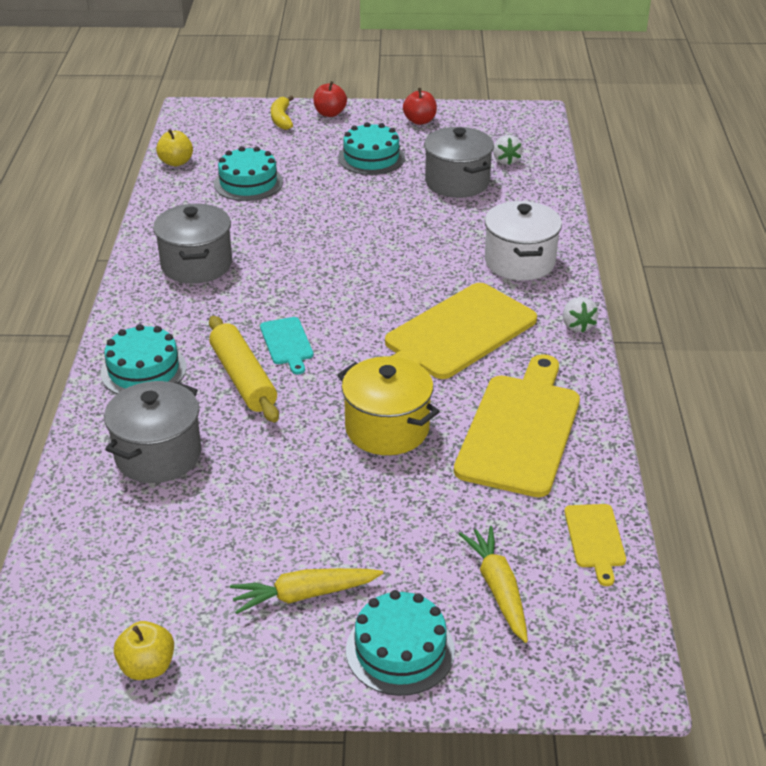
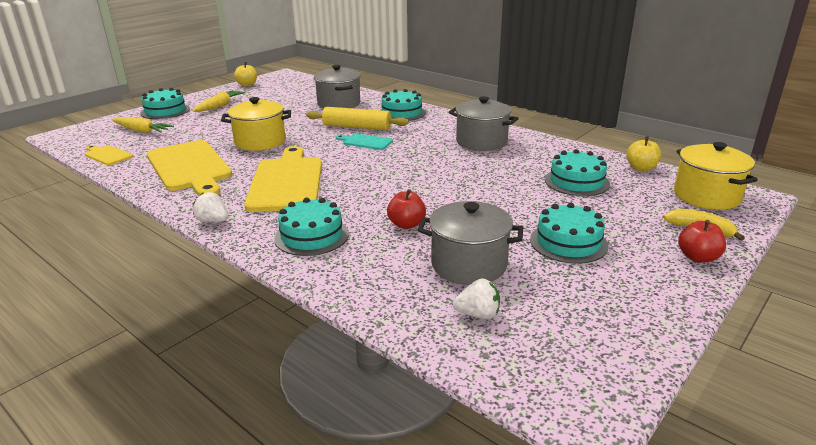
camera: 130 degrees right, 10 degrees down
red apple [403,88,437,125] -> red apple moved to [387,189,426,229]
white pot [485,201,562,280] -> turquoise cake [274,198,349,256]
white strawberry [493,135,523,165] -> white strawberry turned 150 degrees clockwise [453,278,500,319]
none -> yellow pot [674,142,758,210]

